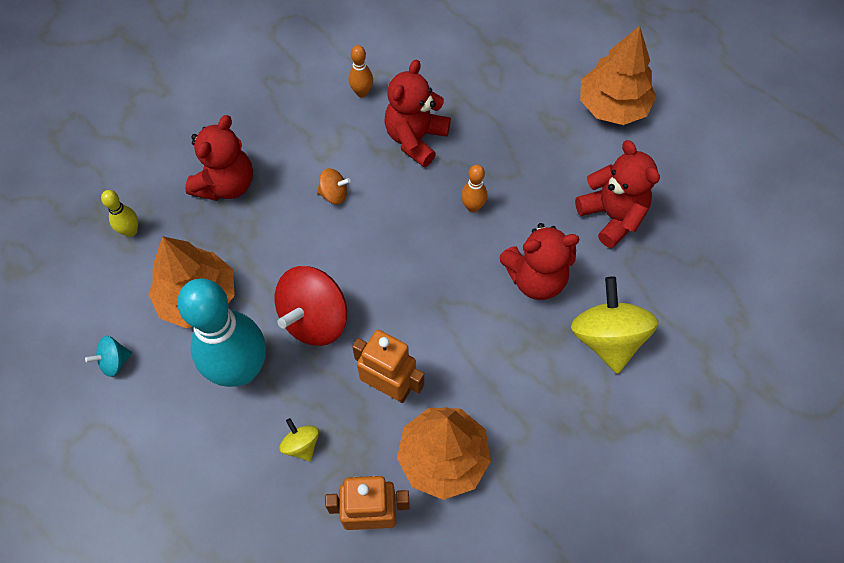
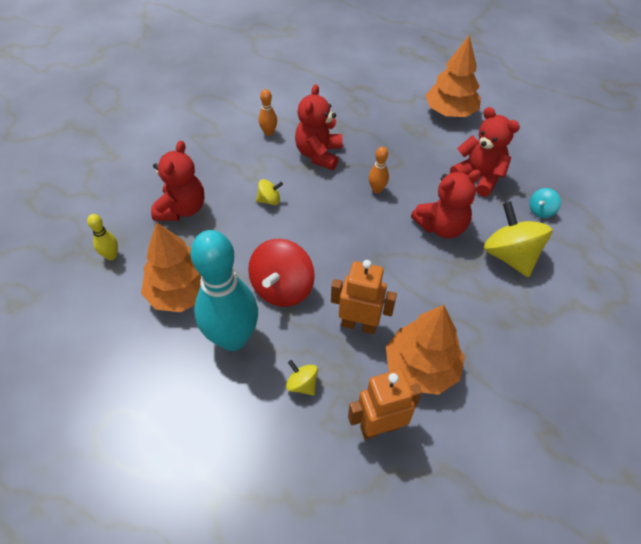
camera: 15 degrees left, 10 degrees down
turquoise spinning top [85,336,132,377] -> turquoise spinning top moved to [529,188,561,218]
orange spinning top [317,168,351,205] -> yellow spinning top [256,179,283,205]

